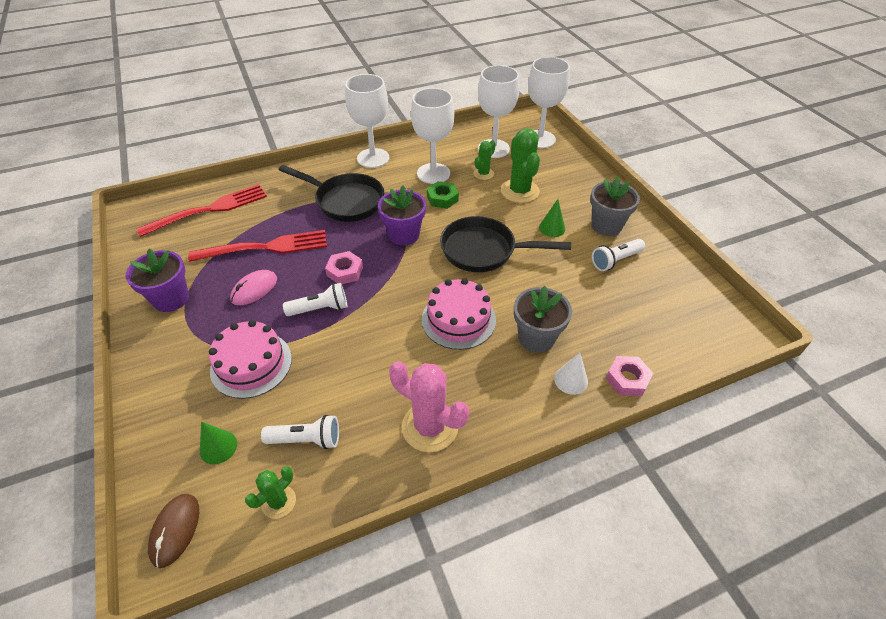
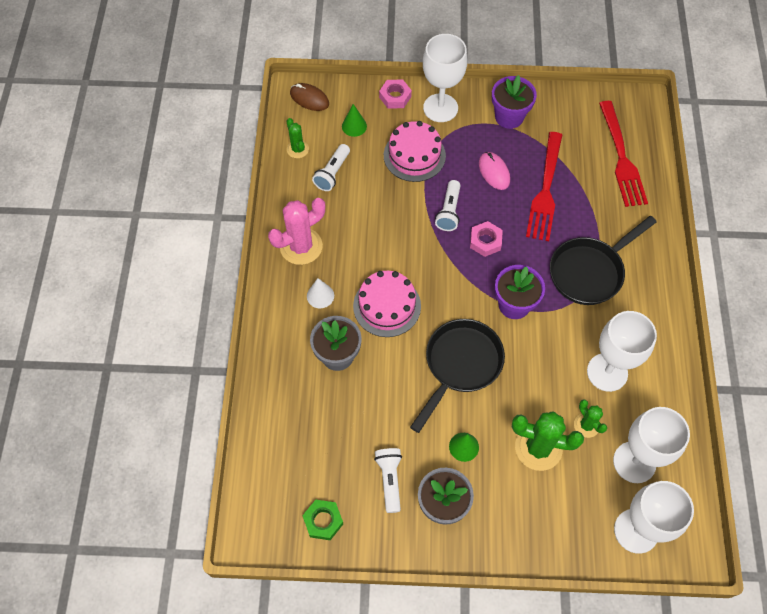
camera: 115 degrees right, 15 degrees up
white goblet [345,74,389,168] -> white goblet moved to [423,34,467,122]
green nut [427,181,459,209] -> green nut moved to [302,500,343,540]
white cone [554,353,588,395] -> white cone moved to [307,278,334,308]
pink nut [606,356,653,396] -> pink nut moved to [379,79,412,109]

